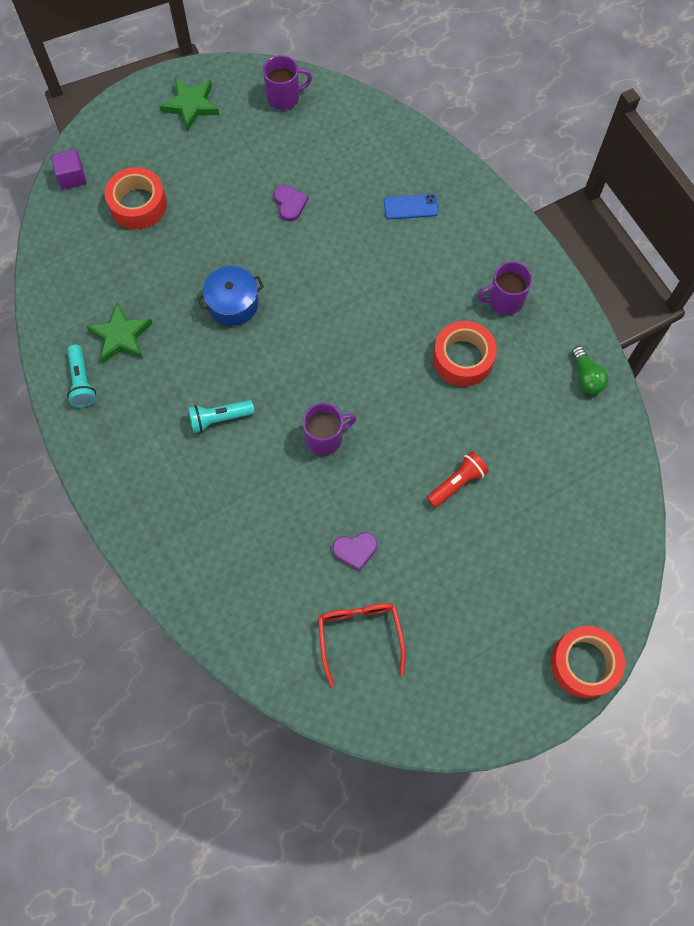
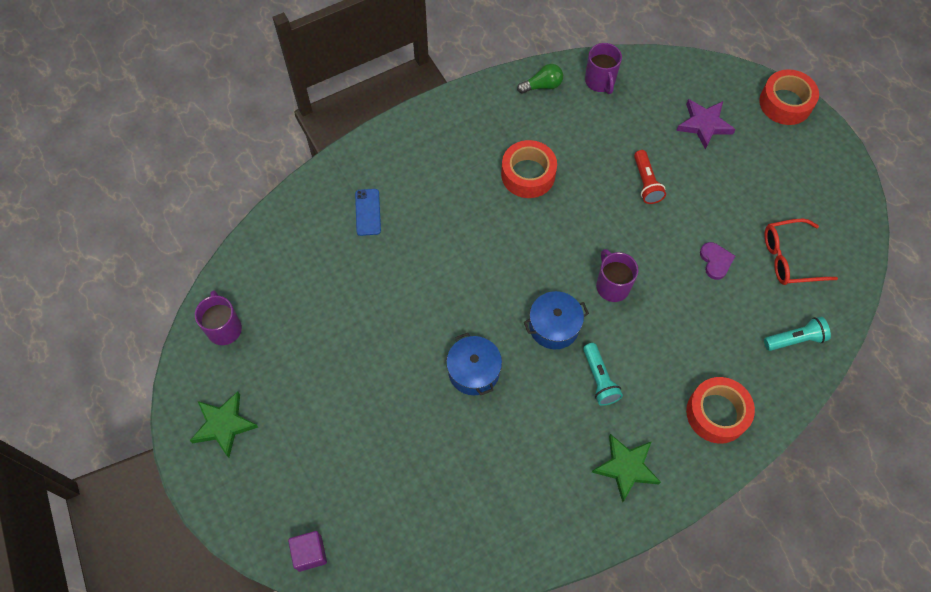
camera: 90 degrees left, 5 degrees down
turquoise flashlight [67,345,96,407] -> turquoise flashlight moved to [764,316,831,351]
green star [86,302,153,363] -> green star moved to [592,434,661,503]
red tape [105,167,167,229] -> red tape moved to [686,377,755,444]
purple heart [274,185,308,222] -> none
red flashlight [427,451,489,508] -> red flashlight turned 150 degrees counterclockwise [634,150,666,204]
purple mug [478,261,532,315] -> purple mug moved to [585,43,622,94]
none -> blue pot [524,291,589,349]
none -> purple star [676,99,736,150]

